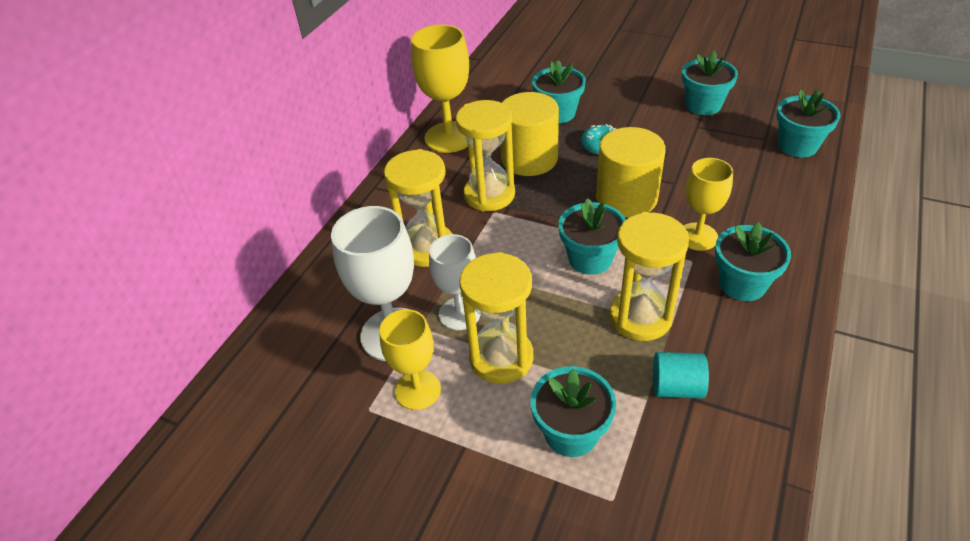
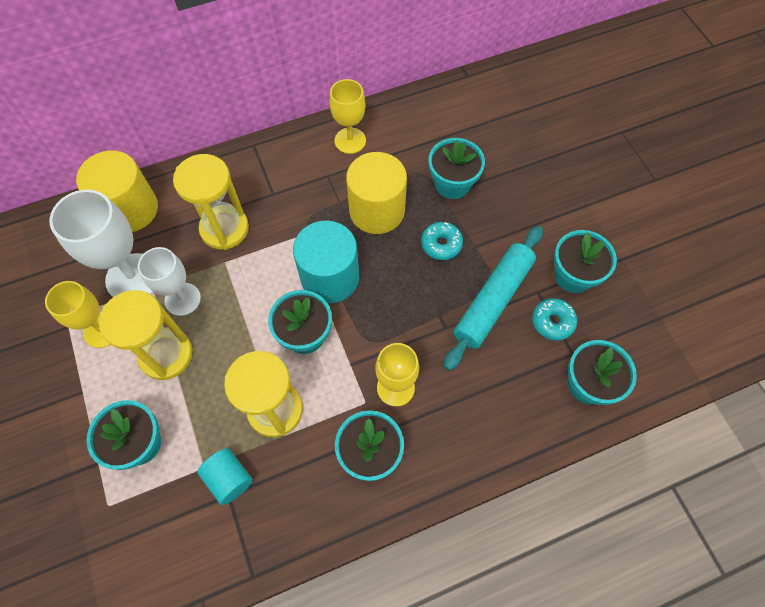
camera: 40 degrees right, 20 degrees up
yellow goblet [411,24,469,153] -> yellow goblet [329,79,366,154], size x0.65
yellow hourglass [456,100,515,212] -> none
yellow cylinder [596,127,666,218] -> yellow cylinder moved to [76,150,158,232]
none -> turquoise cylinder [293,221,359,303]
none -> turquoise rolling pin [444,226,543,371]
none -> turquoise donut [532,298,577,341]

